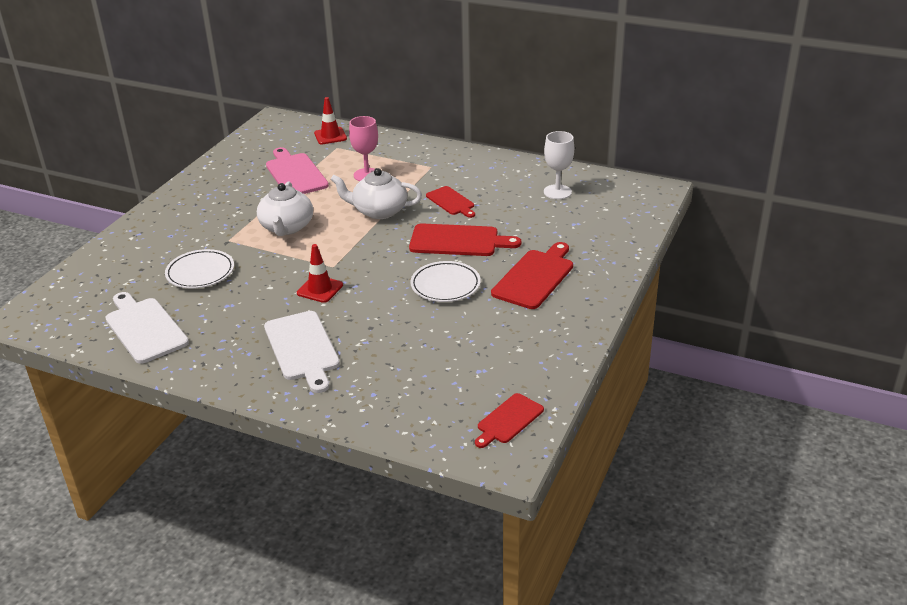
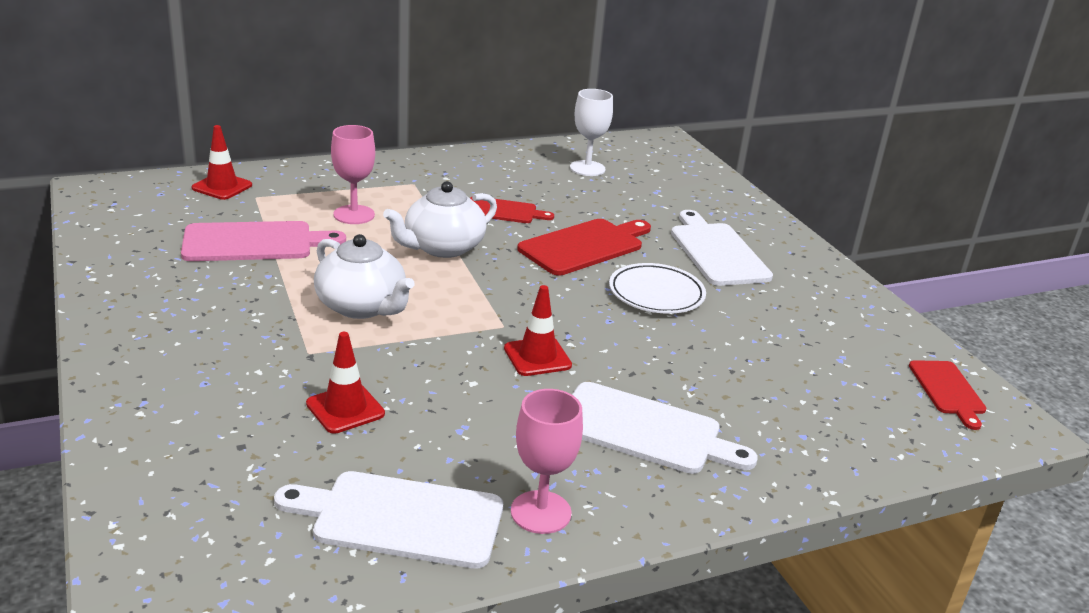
camera: 50 degrees left, 5 degrees down
white plate [165,249,234,289] -> red traffic cone [306,332,385,434]
pink cutting board [266,147,329,194] -> pink cutting board turned 150 degrees clockwise [181,221,346,261]
red cutting board [491,242,573,309] -> white cutting board [671,210,773,286]
none -> pink goblet [511,389,583,534]

